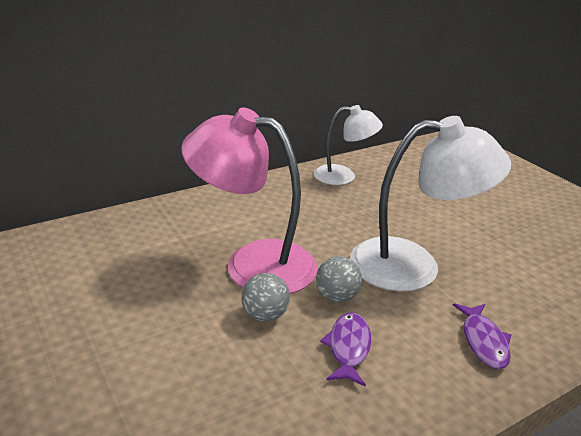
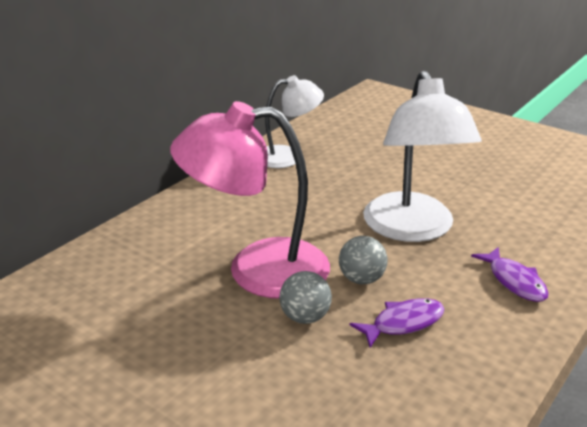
camera: 20 degrees left, 0 degrees up
purple fish [320,312,371,387] -> purple fish turned 75 degrees clockwise [350,298,445,348]
white lamp [350,116,511,292] -> white lamp turned 105 degrees clockwise [363,70,481,242]

